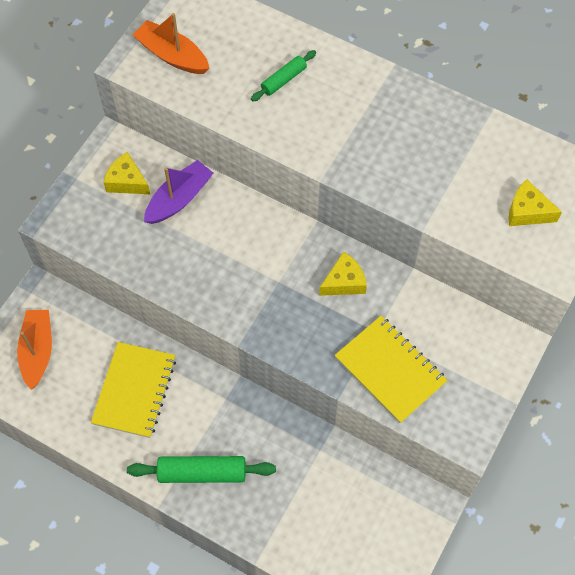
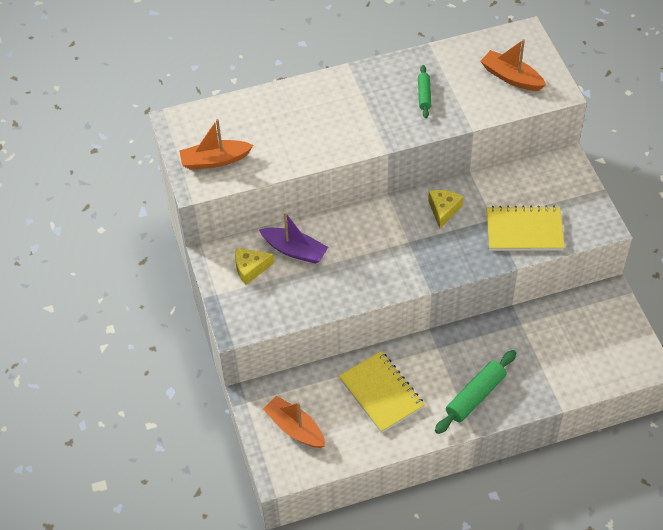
camera: 45 degrees left, 10 degrees down
purple boat [144,160,213,224] -> purple boat turned 120 degrees clockwise [259,212,328,264]
green rolling pin [251,50,316,102] -> green rolling pin moved to [418,65,431,118]
yellow cheese [508,179,562,226] -> orange boat [481,39,546,91]

